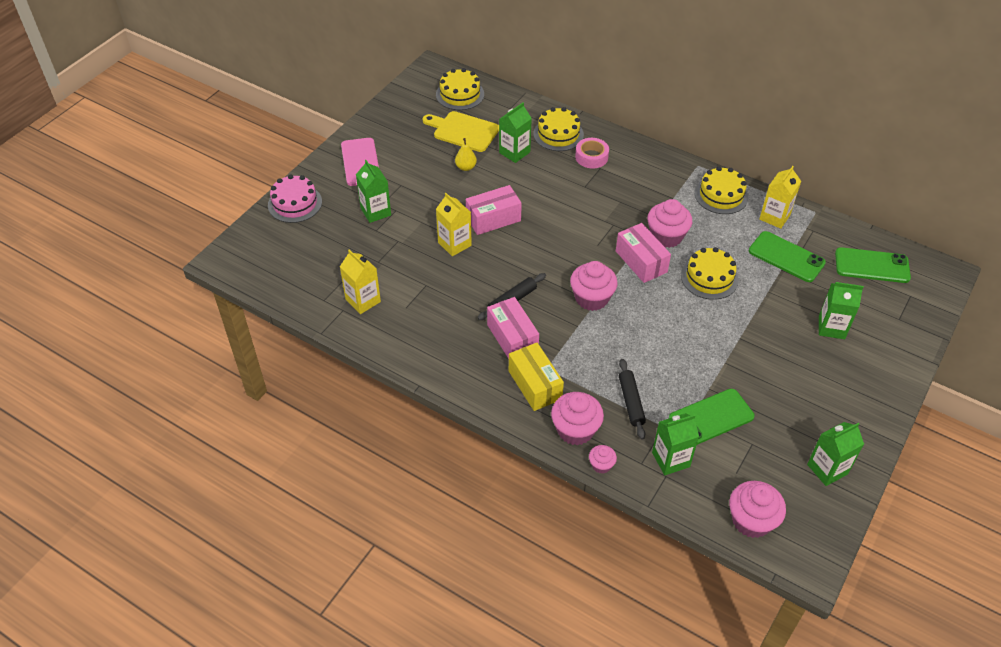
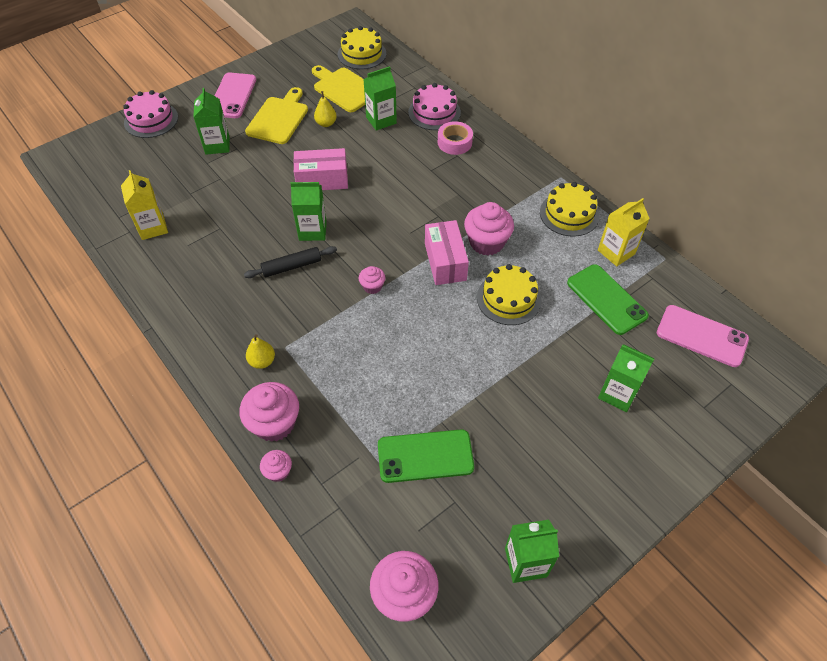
camera: 20 degrees right, 5 degrees up
yellow carton [436,193,472,256] -> none
pink box [487,297,539,359] -> none
yellow box [509,343,564,411] -> yellow pear [246,334,275,369]
yellow cake [533,107,584,151] -> pink cake [408,83,461,130]
pink cupcake [570,261,618,311] -> pink cupcake [359,266,385,294], size x0.52
black rolling pin [619,359,646,440] -> none
green carton [652,413,699,475] -> green carton moved to [290,182,327,241]
green phone [835,247,911,283] -> pink phone [657,305,749,367]
none -> yellow cutting board [245,87,308,144]

